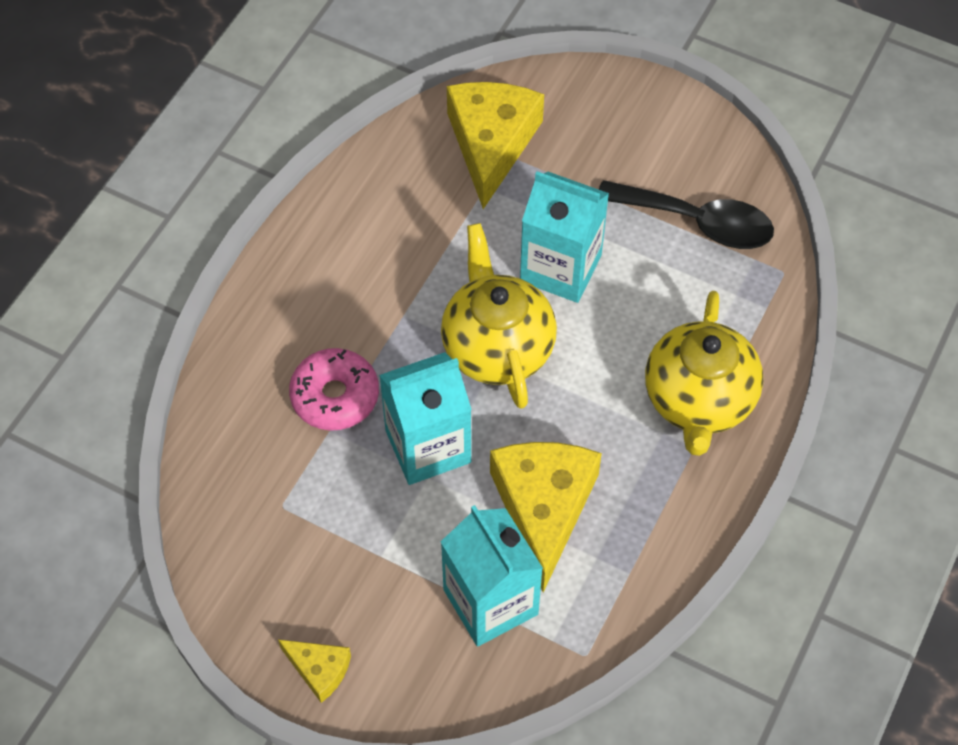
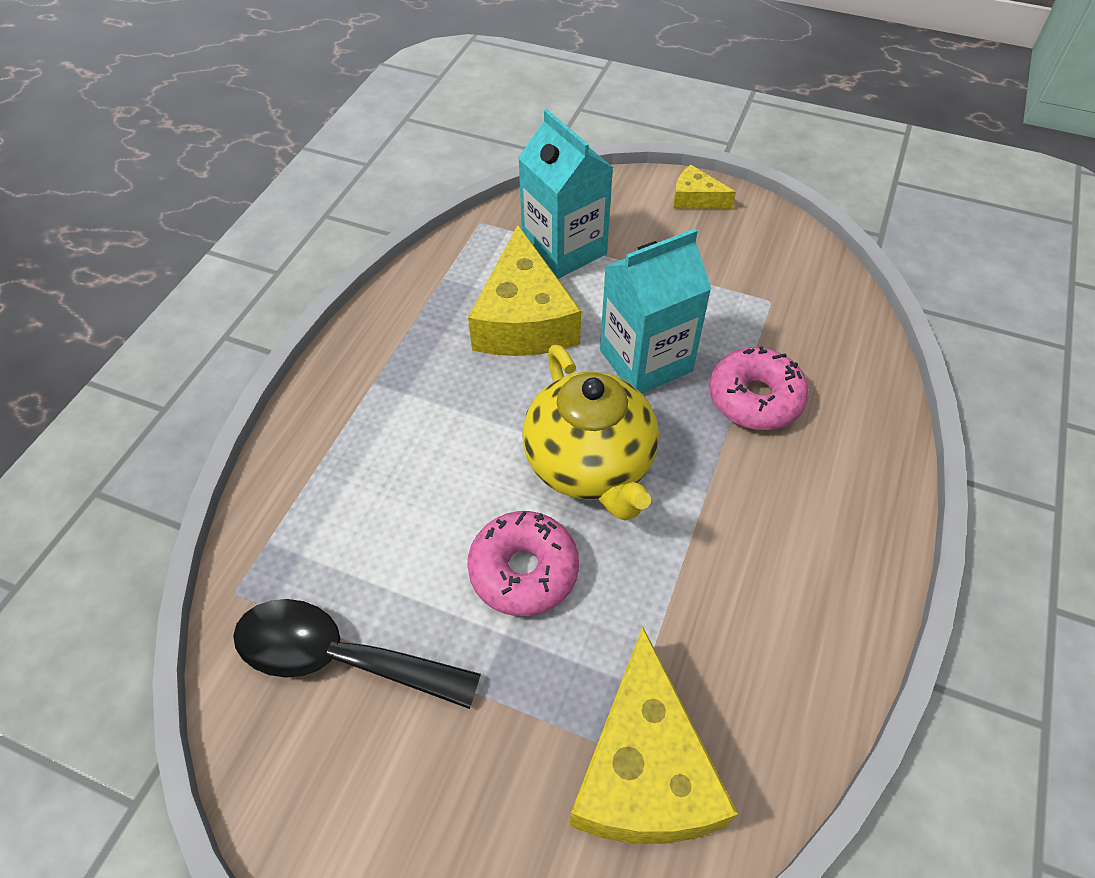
camera: 175 degrees right, 5 degrees down
turquoise carton [520,171,609,303] -> pink donut [467,511,579,616]
yellow teapot [645,291,763,456] -> none

